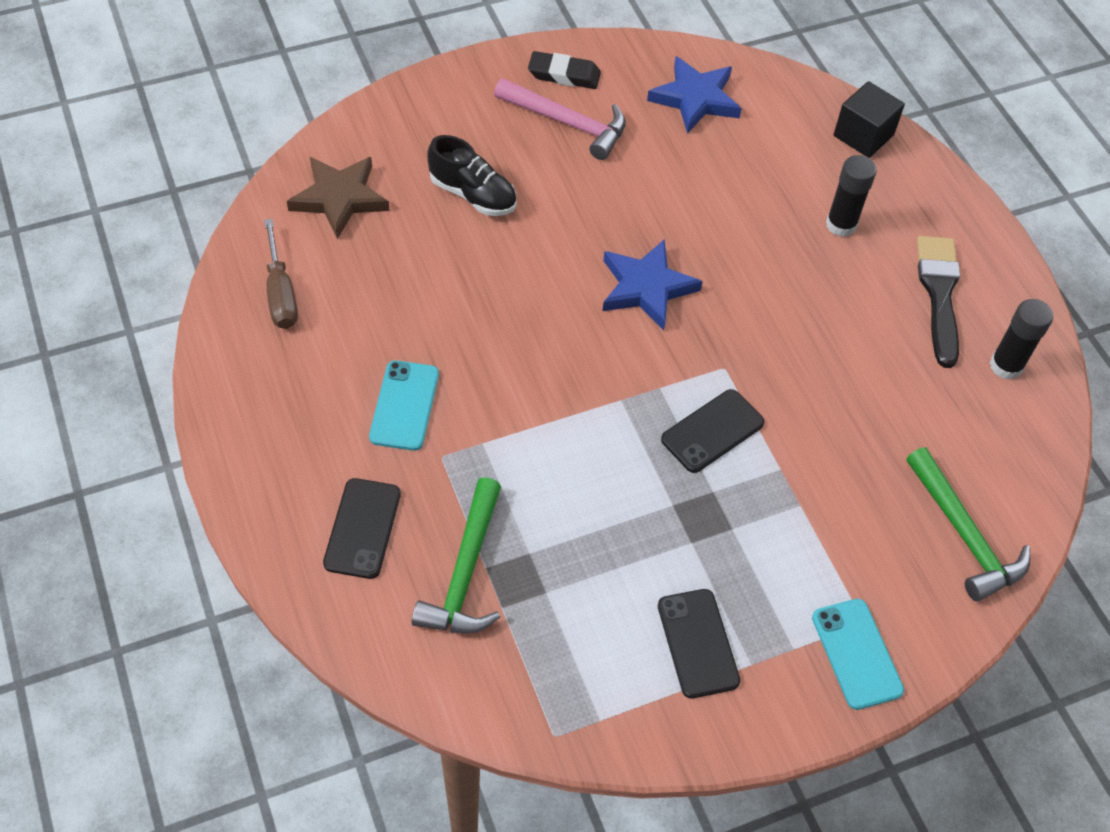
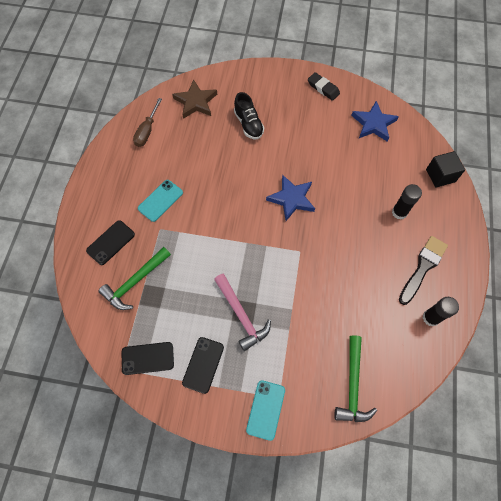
camera: 35 degrees right, 10 degrees up
pink hammer [494,78,626,160] -> pink hammer moved to [214,274,271,351]
black phone [661,389,765,473] -> black phone moved to [122,342,174,375]

